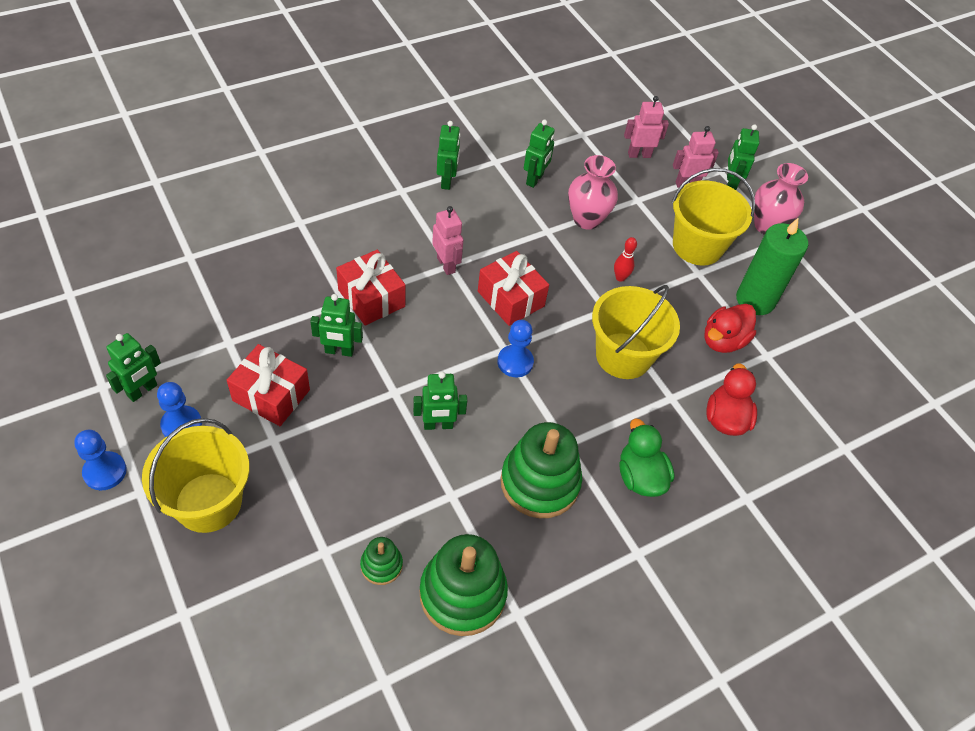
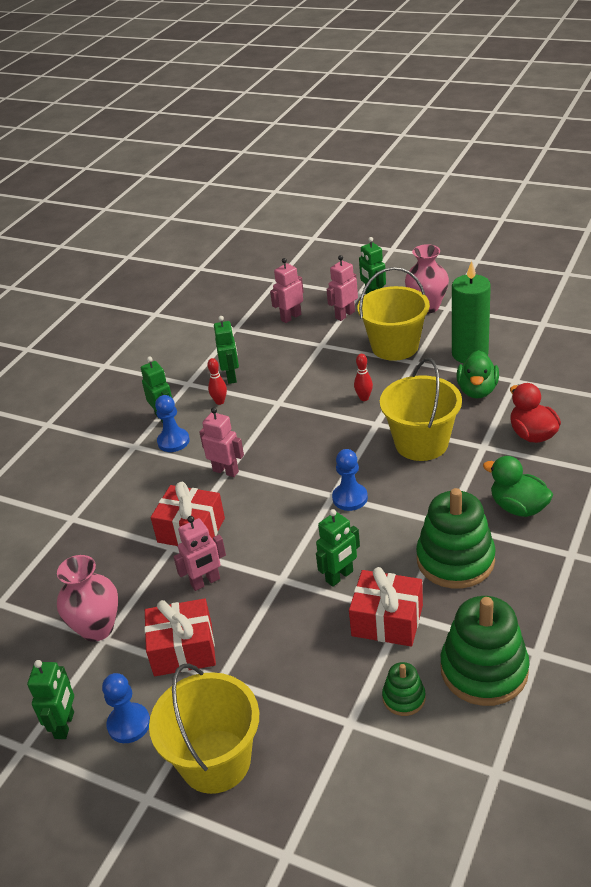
camera: 25 degrees left, 15 degrees down
blue pawn [74,430,127,490] -> blue pawn moved to [155,395,190,452]
green robot [310,294,363,357] -> pink robot [173,516,226,591]
red gift [478,251,549,326] -> red gift moved to [349,567,423,647]
pink vase [568,155,618,230] -> pink vase moved to [57,555,118,642]
red duck [704,304,756,353] -> green duck [457,350,499,398]
none -> red bowling pin [207,358,227,405]

